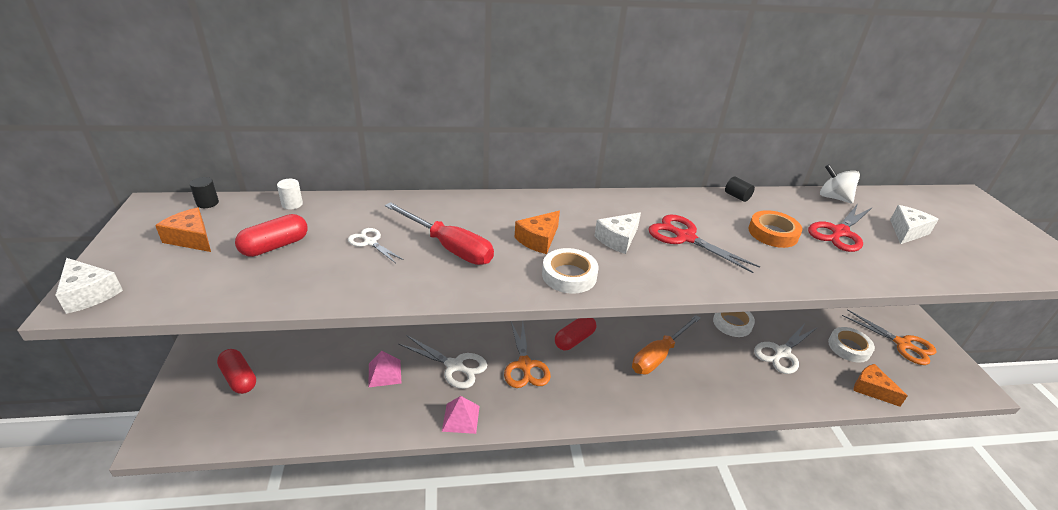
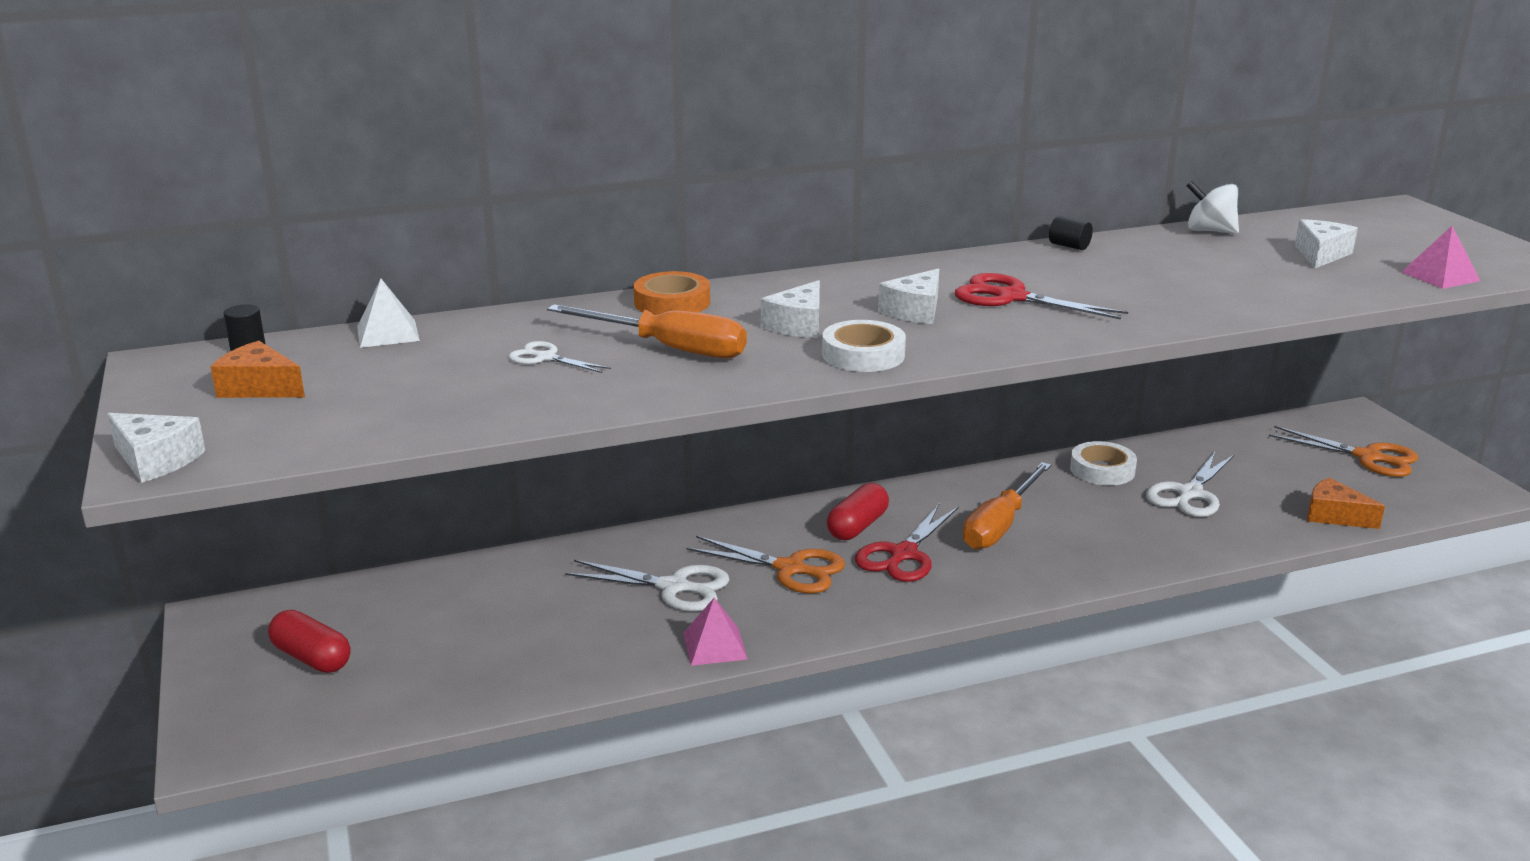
camera: 10 degrees left, 10 degrees down
red capsule [235,214,307,257] -> none
white cylinder [277,179,303,210] -> white pyramid [357,279,420,348]
pink pyramid [369,351,401,387] -> pink pyramid moved to [1402,226,1480,289]
red screwdriver [385,202,494,265] -> orange screwdriver [547,304,747,359]
orange scissors [504,321,551,388] -> orange scissors turned 45 degrees counterclockwise [687,536,845,593]
orange cheese [514,211,560,254] -> white cheese [761,280,820,338]
orange tape [748,210,802,248] -> orange tape moved to [634,271,710,315]
red scissors [808,204,872,252] -> red scissors moved to [855,504,959,582]
white tape [828,327,875,363] -> none

